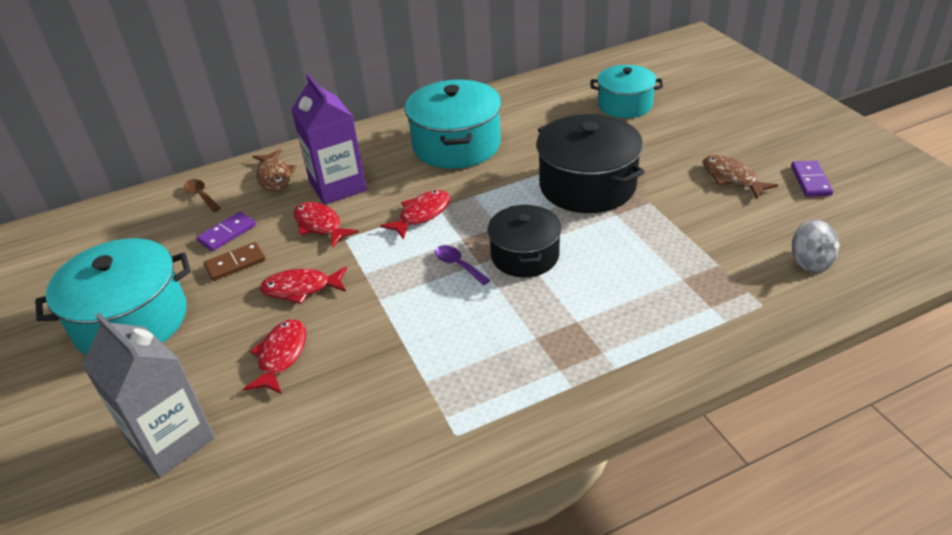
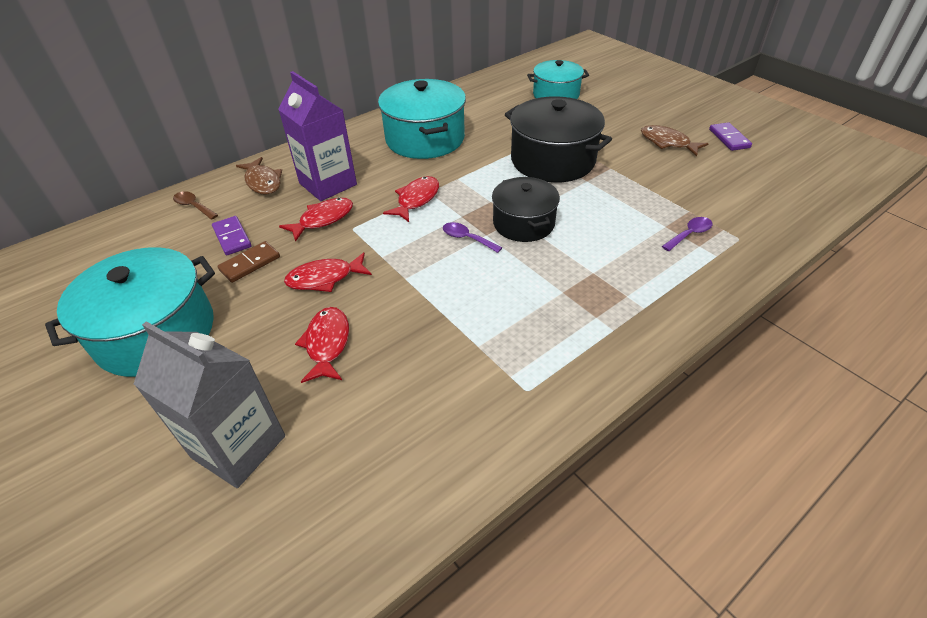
camera: 15 degrees left, 5 degrees up
purple domino [197,212,256,251] -> purple domino turned 60 degrees counterclockwise [212,216,251,255]
red fish [294,202,359,248] -> red fish turned 105 degrees clockwise [279,198,353,242]
grey spinning top [792,219,840,273] -> none
none -> purple spoon [662,217,712,251]

